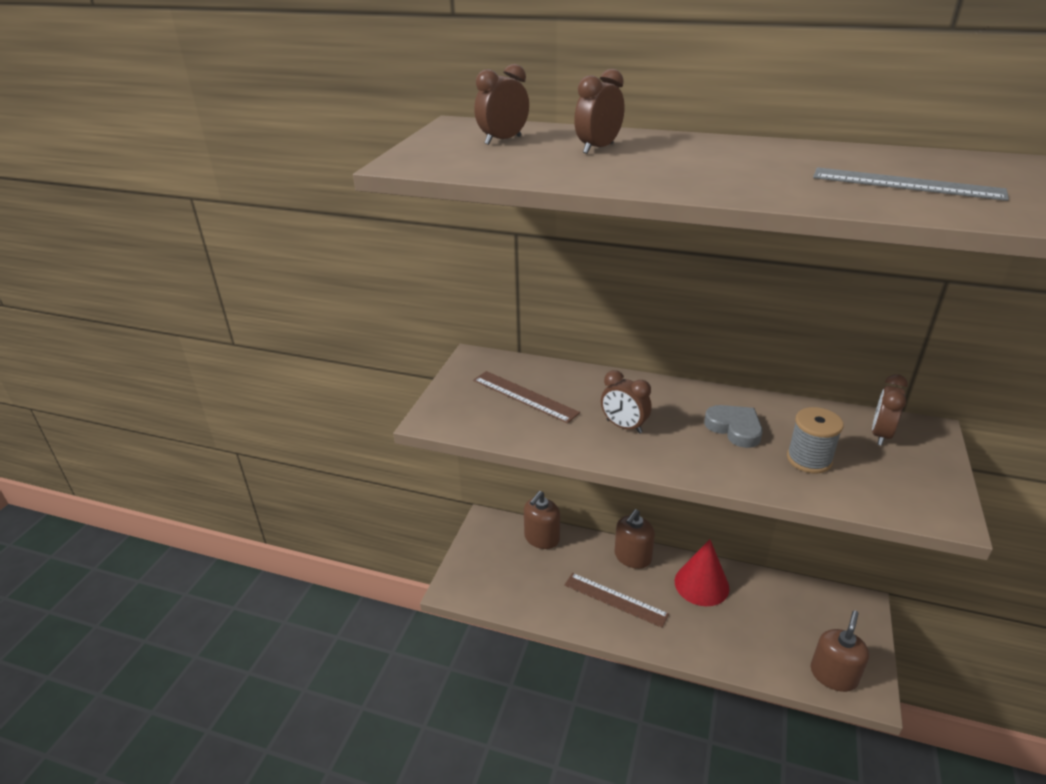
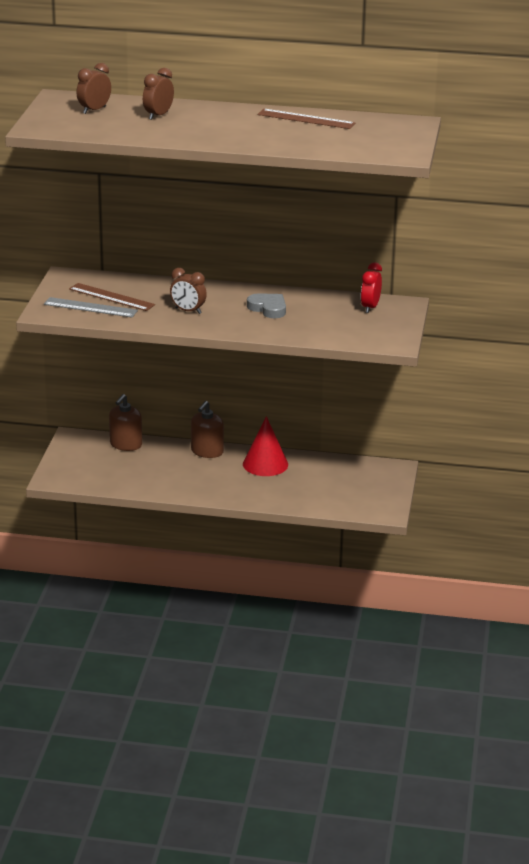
camera: 10 degrees left, 5 degrees down
brown ruler [564,573,669,628] -> brown ruler moved to [258,109,356,129]
grey spool [787,407,843,474] -> none
brown soap dispenser [811,610,869,692] -> none
grey ruler [813,167,1009,201] -> grey ruler moved to [44,297,138,317]
brown clock [872,374,908,446] -> red clock [361,263,382,313]

